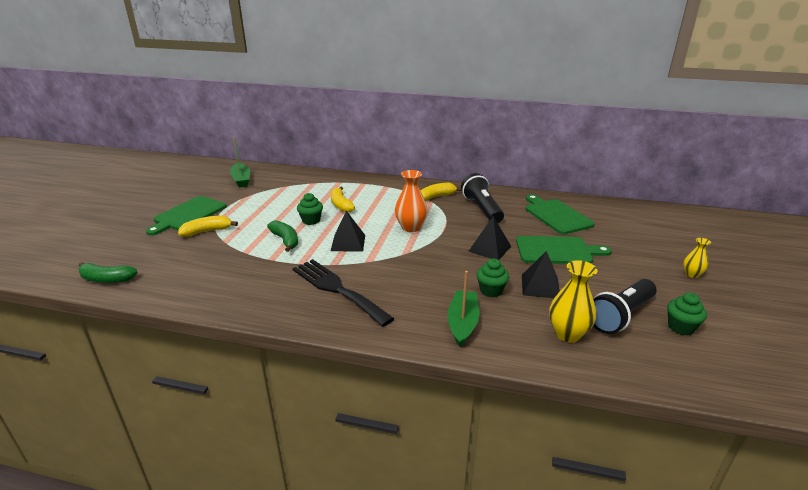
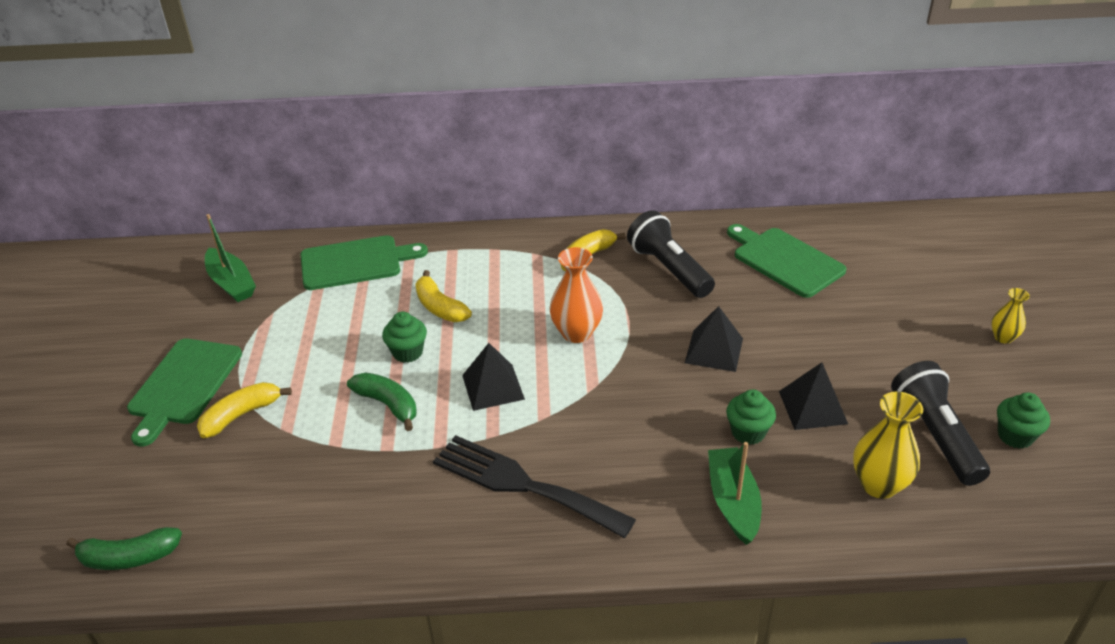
camera: 15 degrees left, 10 degrees up
green cutting board [516,236,611,264] -> green cutting board moved to [300,235,428,290]
black flashlight [593,279,657,334] -> black flashlight turned 135 degrees clockwise [891,361,990,486]

